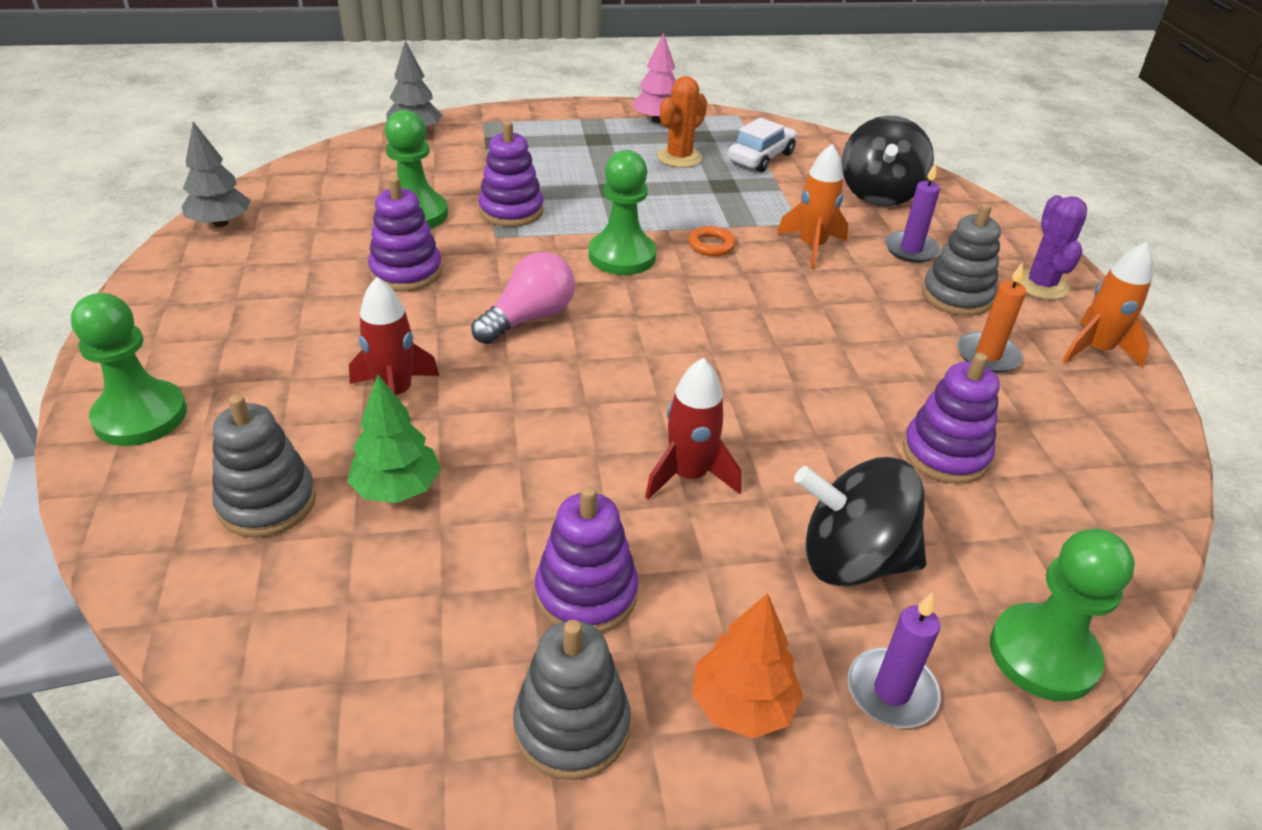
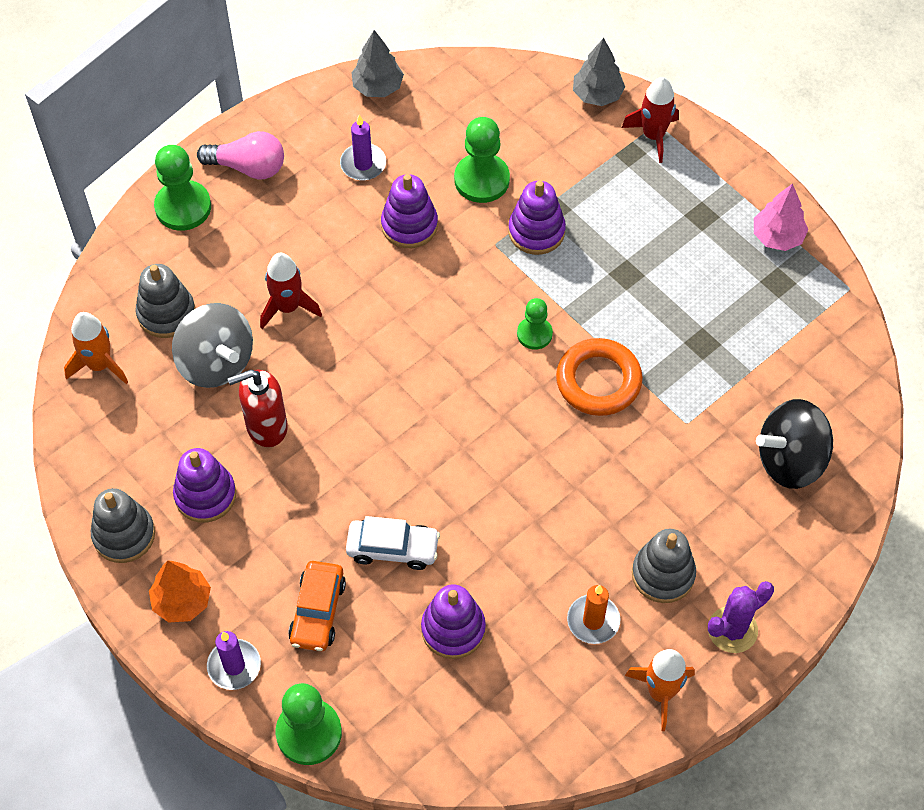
camera: 60 degrees right, 20 degrees up
green tree [347,375,441,503] -> grey spinning top [172,303,253,388]
pink light bulb [471,252,575,344] -> pink light bulb moved to [197,131,284,179]
green pawn [589,150,657,275] -> green pawn [517,298,553,350], size x0.61
red rocket [645,358,741,500] -> red rocket moved to [622,77,679,163]
orange cactus [657,76,707,168] -> none
orange ring [688,226,736,256] -> orange ring [556,338,643,416], size x2.01
white car [728,117,797,172] -> white car moved to [346,516,440,570]
orange rocket [777,144,848,269] -> orange rocket moved to [64,312,128,384]
black spinning top [794,457,927,587] -> orange car [288,561,346,651]
purple candle [885,162,940,263] -> purple candle moved to [340,115,386,180]
none -> red soap dispenser [227,369,288,447]

